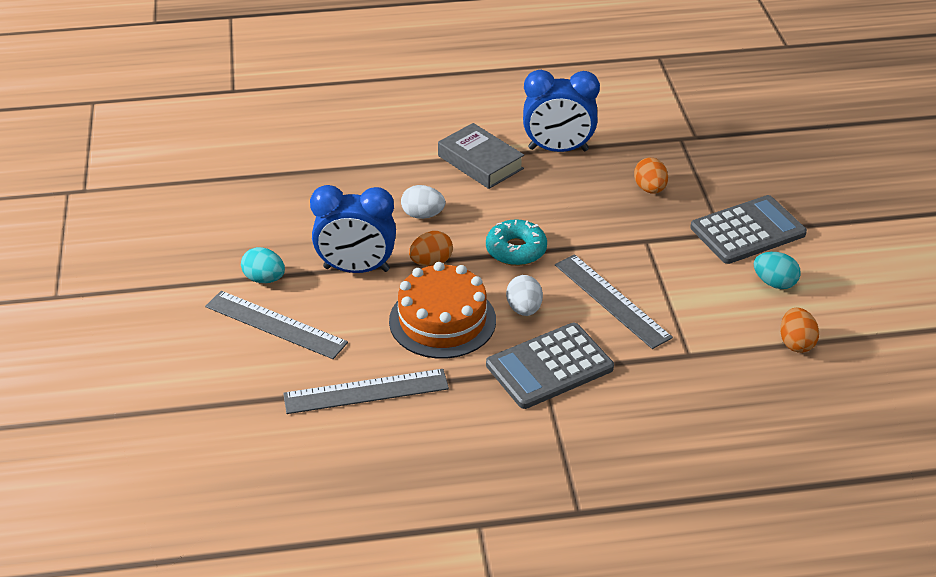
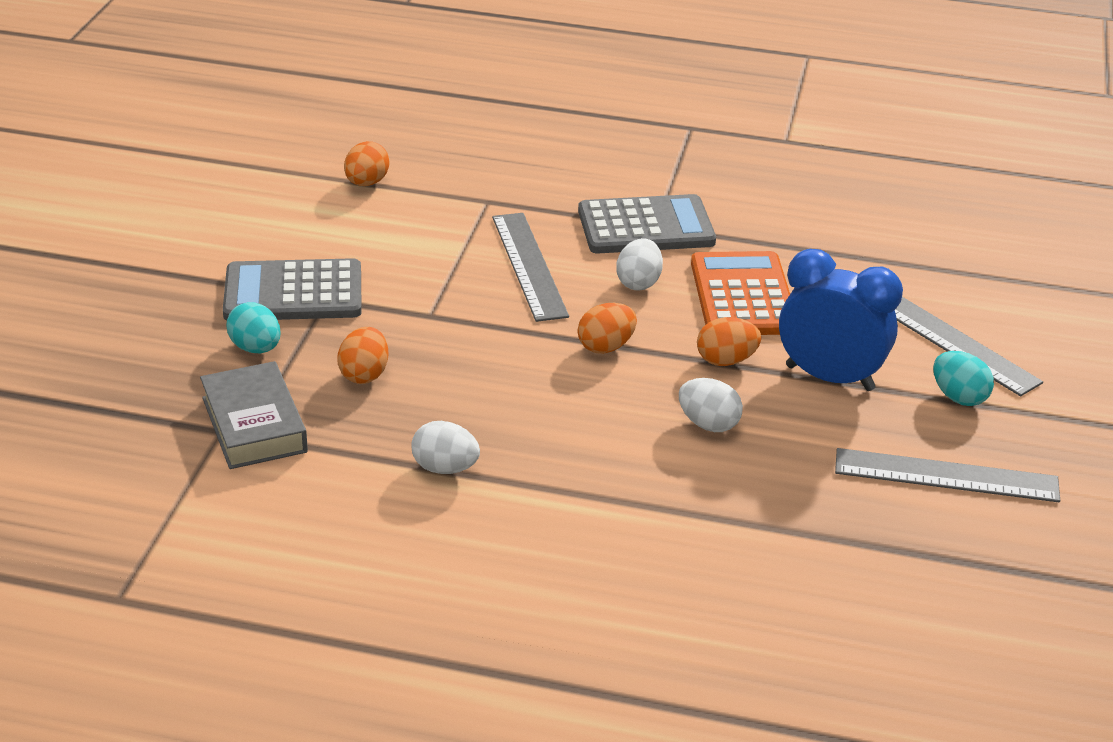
camera: 160 degrees left, 5 degrees down
grey ruler [283,369,449,414] -> grey ruler moved to [835,448,1060,502]
orange cake [389,262,496,358] -> orange calculator [691,251,790,335]
grey book [438,123,524,189] -> grey book moved to [200,361,308,469]
turquoise donut [486,219,547,266] -> orange egg [577,303,637,354]
blue clock [523,70,600,152] -> white egg [411,421,480,474]
turquoise egg [754,252,801,289] -> turquoise egg moved to [227,302,280,353]

